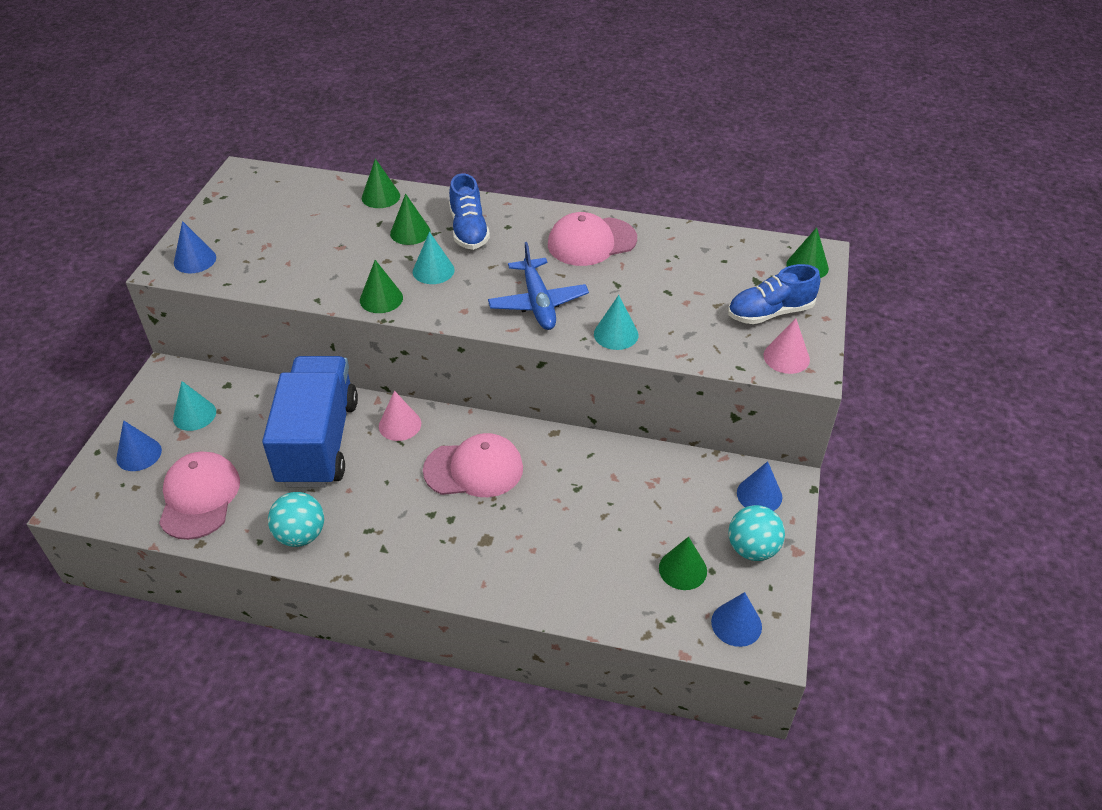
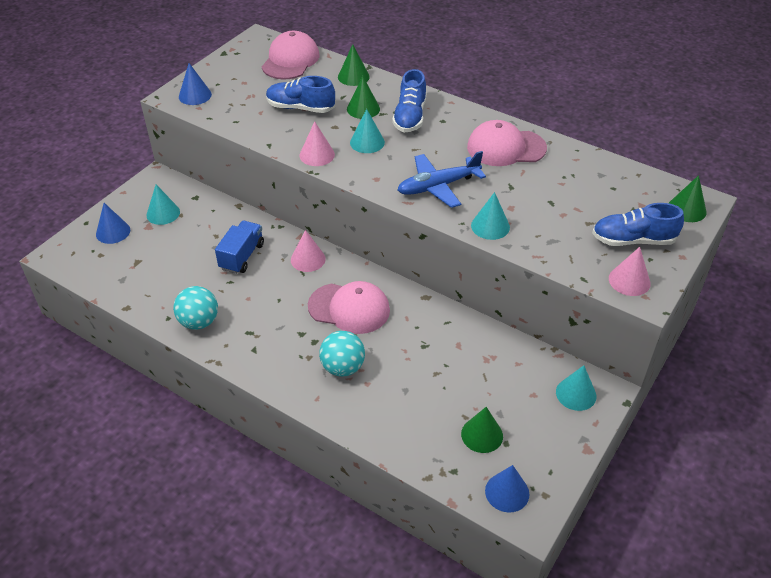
camera: 20 degrees right, 0 degrees up
pink cap [159,451,240,540] -> pink cap moved to [262,31,319,80]
blue truck [262,356,358,487] -> blue truck [215,221,264,274], size x0.51
green cone [360,260,403,313] -> pink cone [299,121,335,166]
blue plane [488,242,589,330] -> blue plane turned 60 degrees clockwise [397,151,486,208]
turquoise ball [729,505,785,561] -> turquoise ball moved to [319,331,365,376]
blue cone [737,461,782,511] -> turquoise cone [556,365,596,411]
none -> blue shoe [266,76,335,113]

